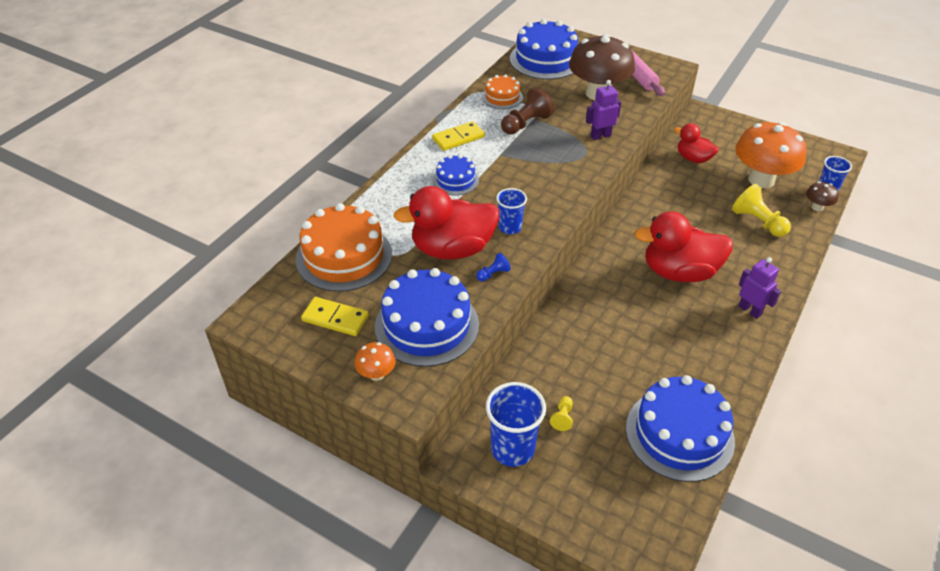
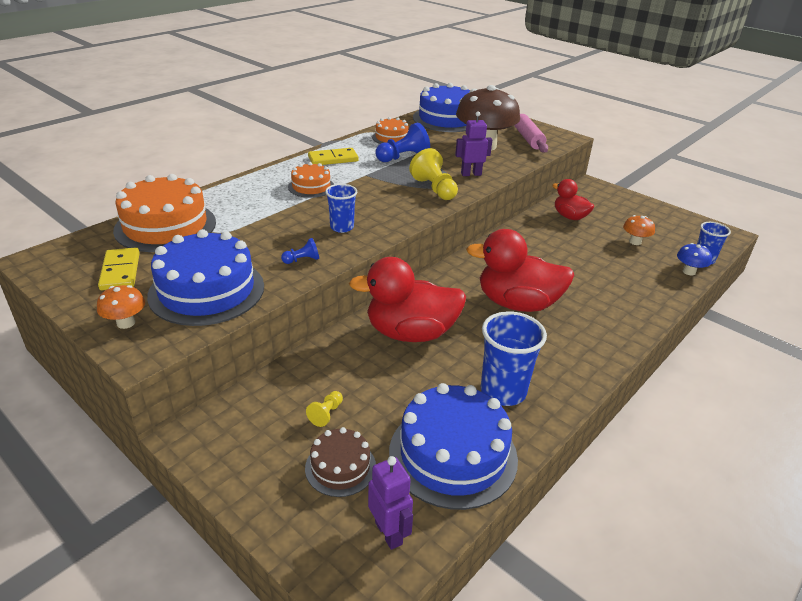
camera: 10 degrees right, 10 degrees down
yellow domino [301,297,369,336] -> yellow domino turned 45 degrees clockwise [98,247,140,290]
red duck [393,186,499,260] -> red duck moved to [349,257,466,342]
blue cake [433,155,479,195] -> orange cake [288,162,334,198]
blue cup [486,382,546,467] -> blue cup moved to [481,311,547,406]
brown pawn [501,87,554,135] -> blue pawn [376,123,430,162]
yellow pawn [732,184,791,237] -> yellow pawn moved to [409,148,458,200]
orange mushroom [735,122,806,188] -> orange mushroom [623,215,655,245], size x0.44
purple robot [738,257,781,319] -> purple robot moved to [368,456,413,550]
brown mushroom [806,182,839,211] -> blue mushroom [677,243,712,276]
none -> brown cake [305,427,376,497]

